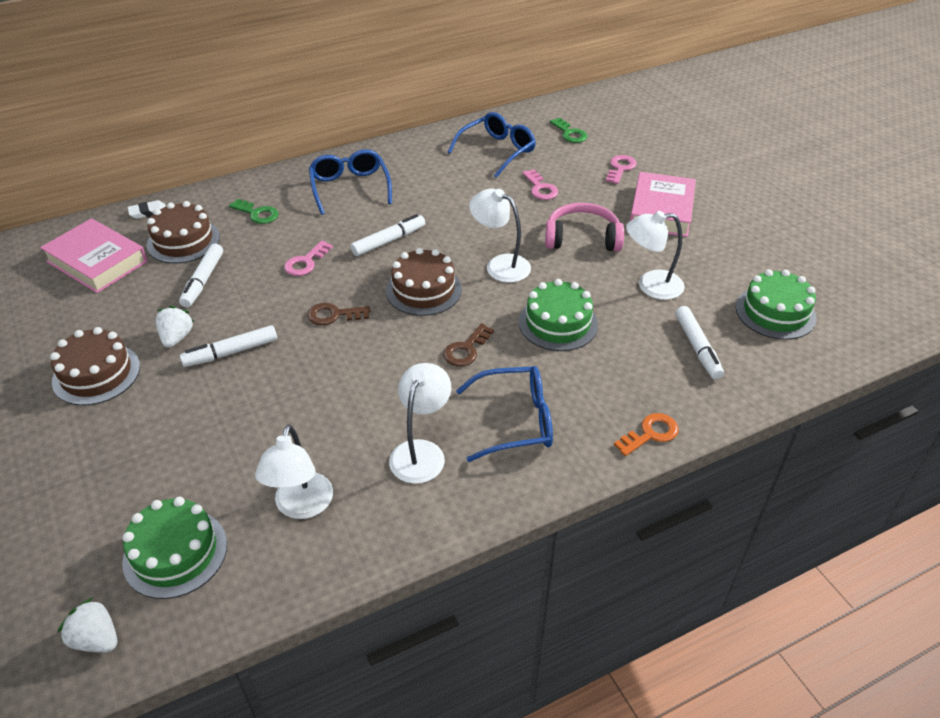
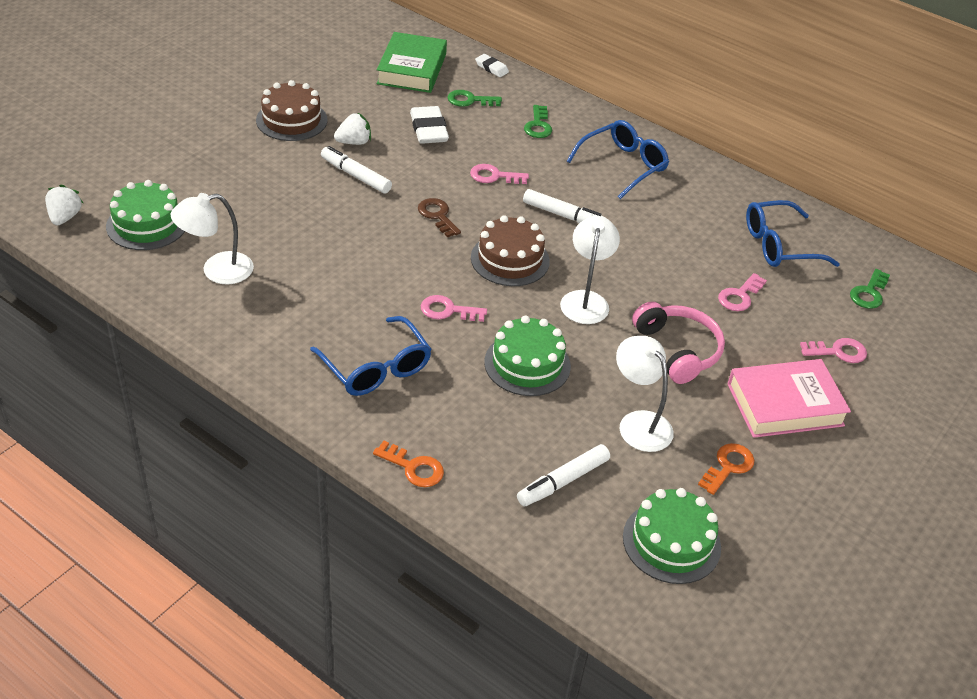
camera: 60 degrees right, 0 degrees up
pink book [40,218,148,293] -> green book [377,32,447,93]
brown cake [146,201,220,264] -> green key [447,90,502,107]
white marker [179,243,223,308] -> white eraser [410,106,449,144]
white lamp [389,363,451,484] -> none
brown key [443,323,494,366] -> pink key [421,295,487,322]
blue glasses [448,112,536,178] -> blue glasses turned 150 degrees clockwise [746,200,840,267]
none -> orange key [698,443,755,495]

